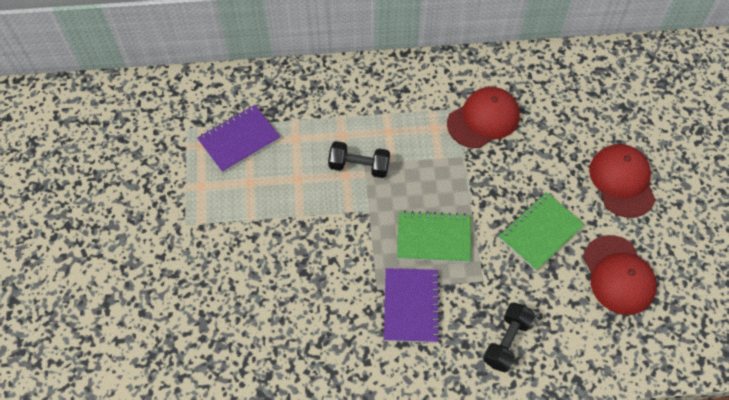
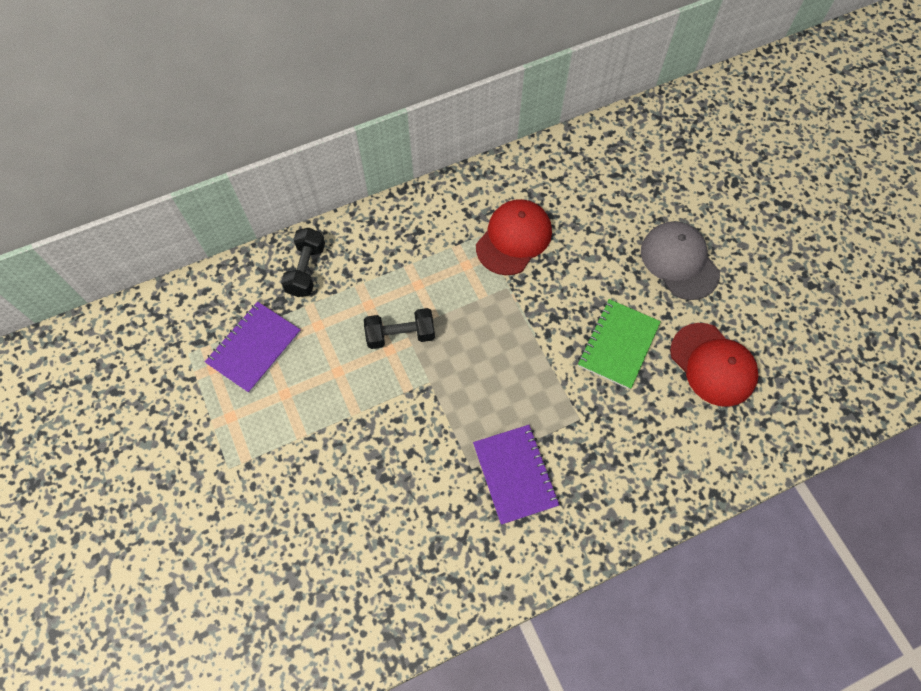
camera: 20 degrees left, 5 degrees up
green notebook [397,211,471,263] -> none
black dumbbell [483,302,535,373] -> black dumbbell moved to [281,228,325,297]
red cap [589,144,655,218] -> grey cap [641,221,720,300]

